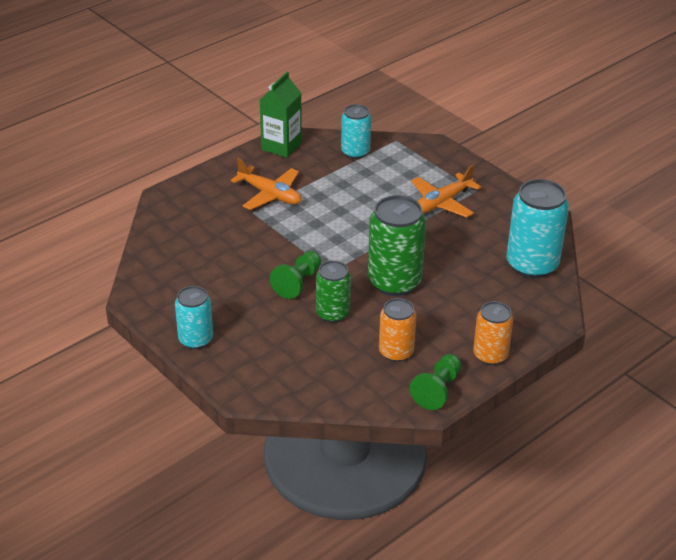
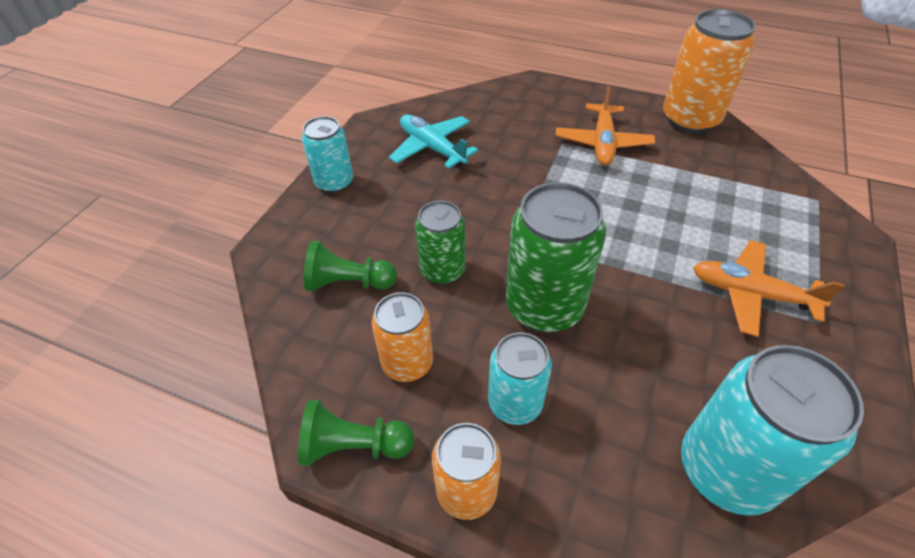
camera: 65 degrees right, 10 degrees up
green carton [260,72,302,158] -> orange can [663,9,756,134]
green pawn [270,251,321,299] -> green pawn moved to [304,240,397,292]
turquoise can [341,104,371,159] -> turquoise can moved to [488,332,552,425]
none -> turquoise plane [389,114,478,169]

